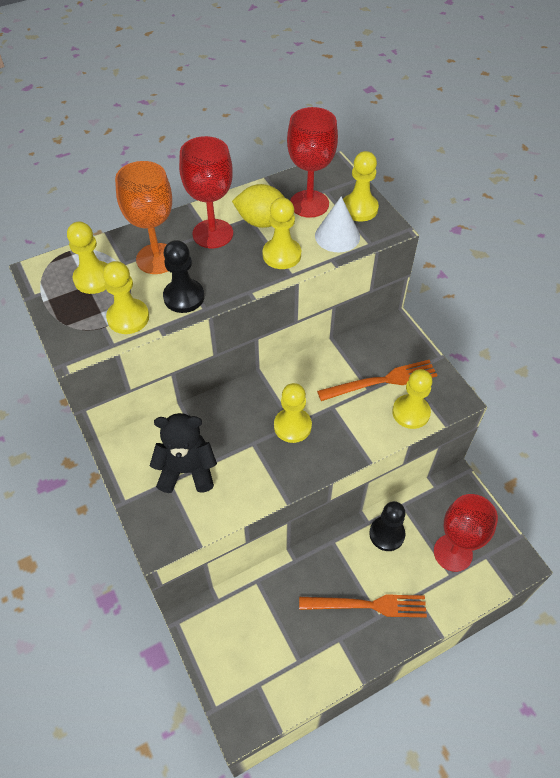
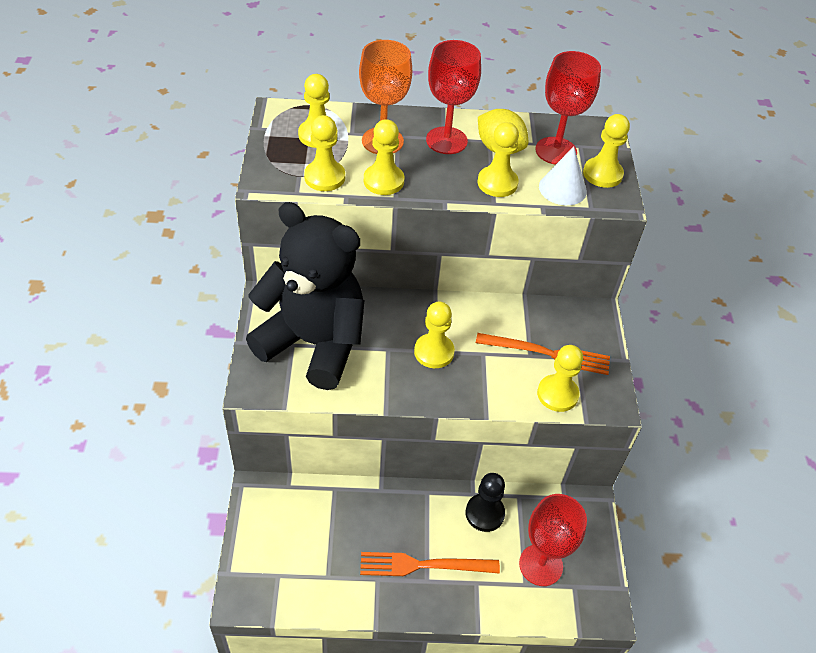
camera: 25 degrees right, 5 degrees down
black teddy bear [150,413,217,493] -> black teddy bear [246,202,364,390], size x1.84
black pawn [163,240,204,313] -> yellow pawn [364,119,404,195]
orange fork [299,594,427,618] -> orange fork turned 150 degrees clockwise [360,552,500,576]

